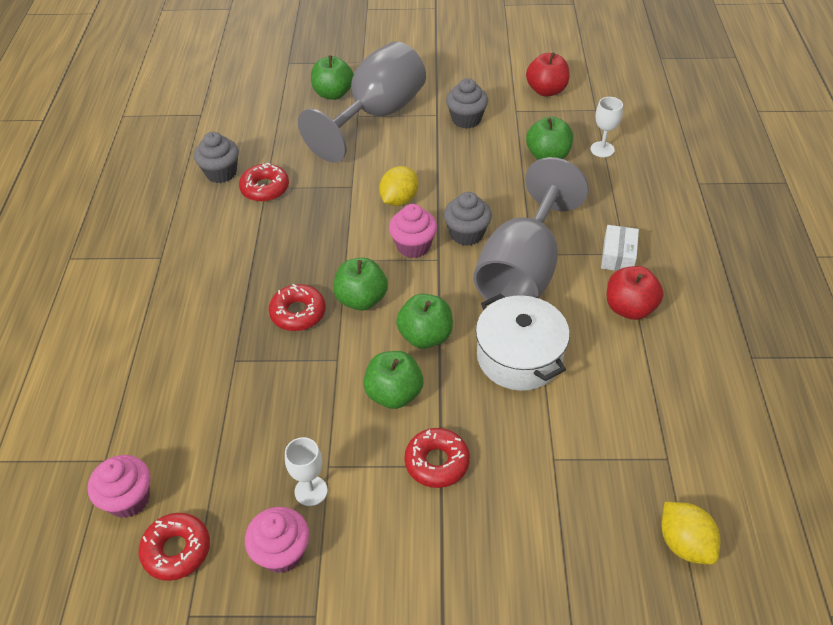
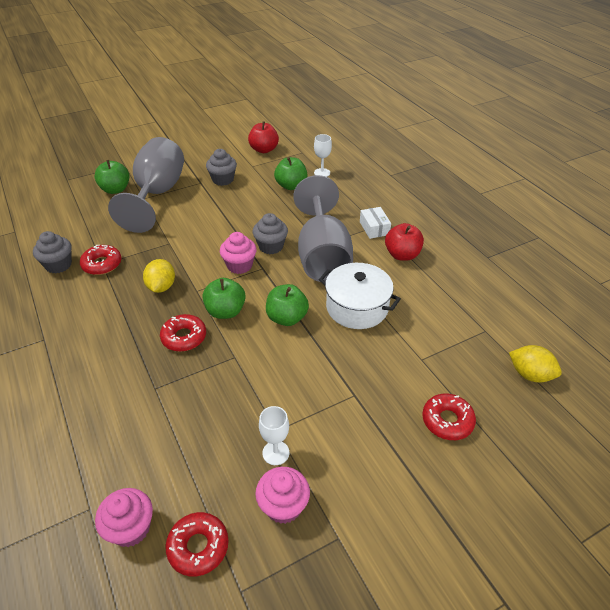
camera: 30 degrees left, 5 degrees down
green apple [363,351,423,409] -> none
yellow lemon [379,166,418,206] -> yellow lemon moved to [143,259,175,293]
red donut [405,428,470,488] -> red donut moved to [422,393,476,440]

